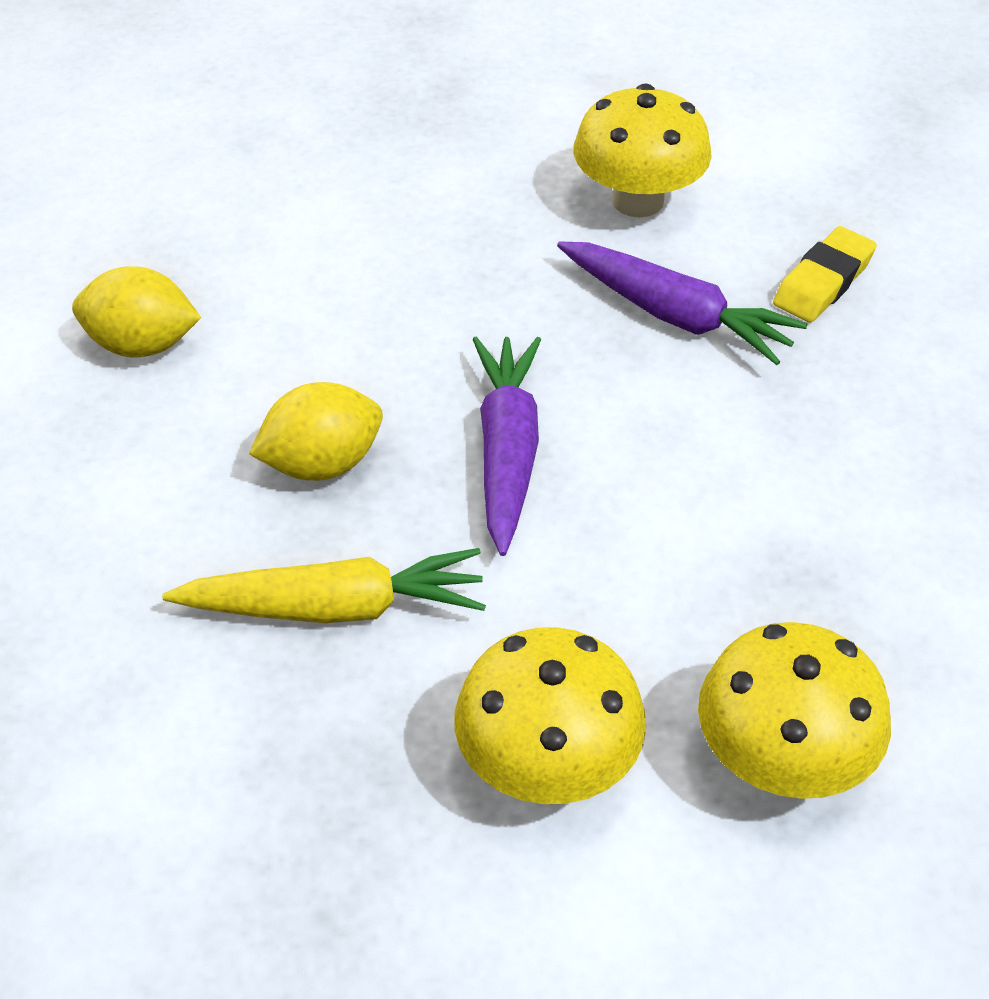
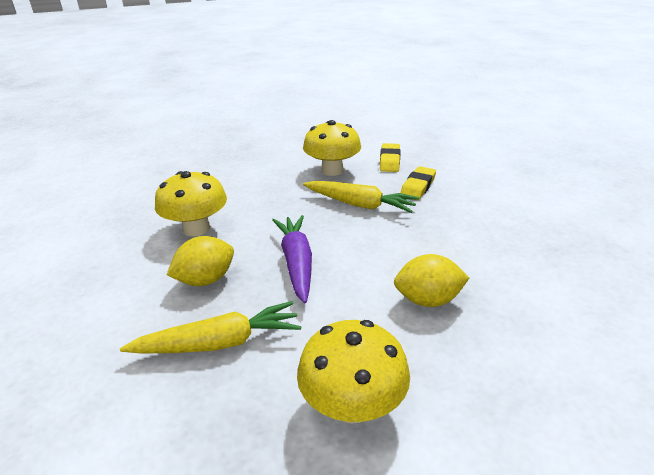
camera: 10 degrees left, 15 degrees down
yellow lemon [72,266,201,357] -> yellow lemon moved to [394,254,469,307]
purple carrot [557,241,807,365] -> yellow carrot [303,181,419,213]
yellow mushroom [698,622,891,799] -> yellow mushroom moved to [155,171,227,236]
none -> yellow eraser [380,143,401,172]

